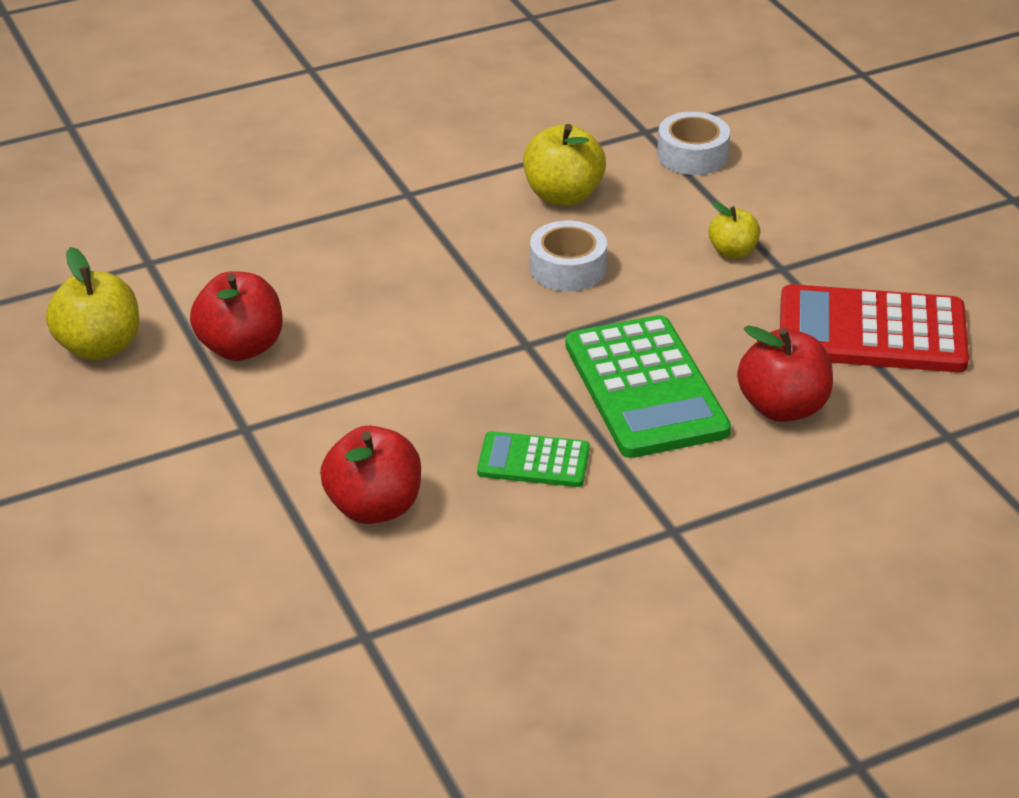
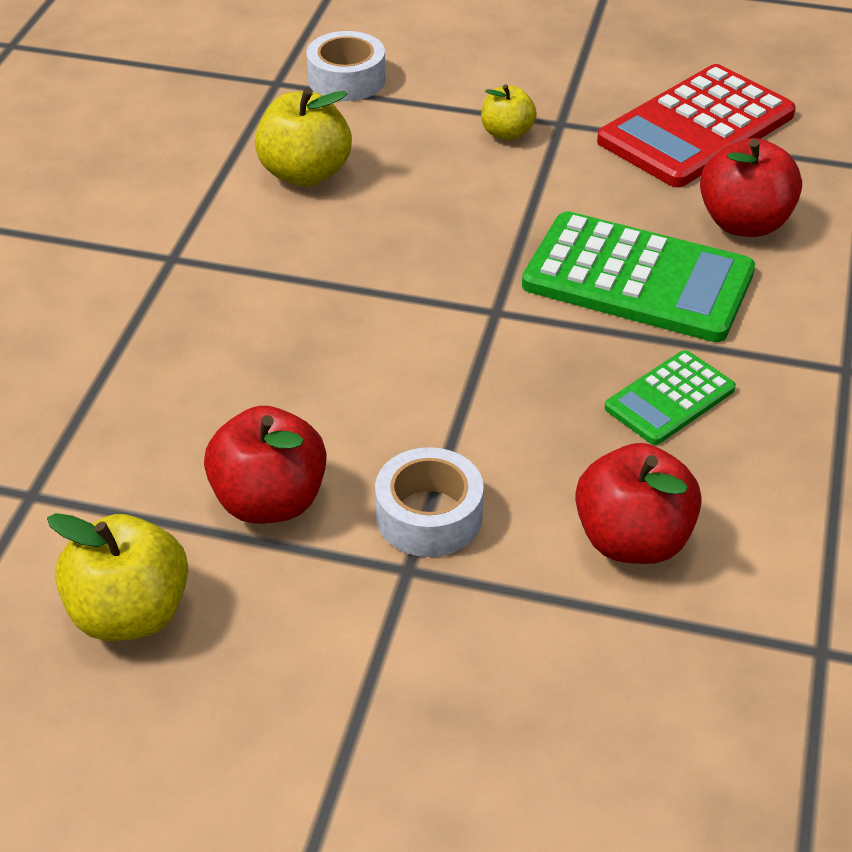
camera: 50 degrees left, 5 degrees up
white tape [530,221,607,291] -> white tape moved to [375,447,484,557]

